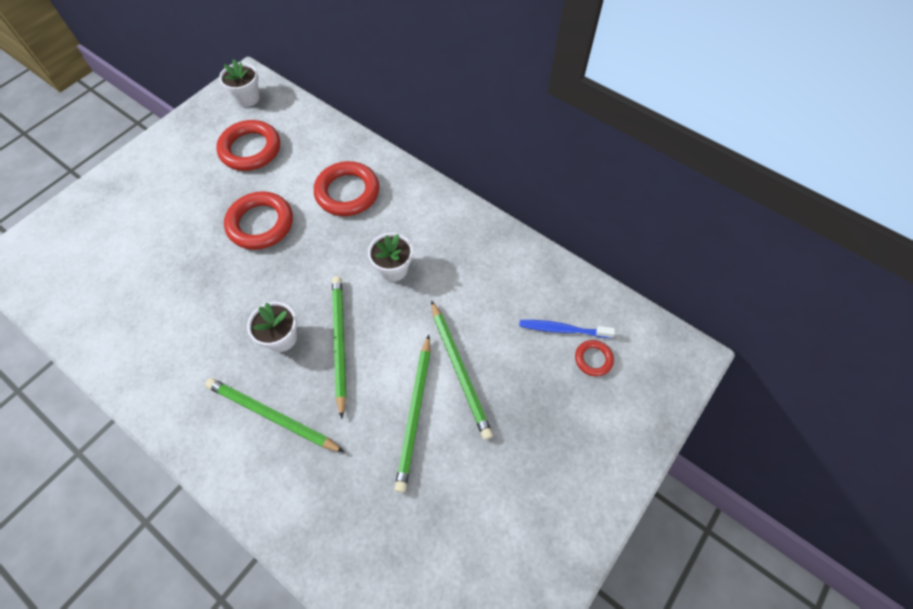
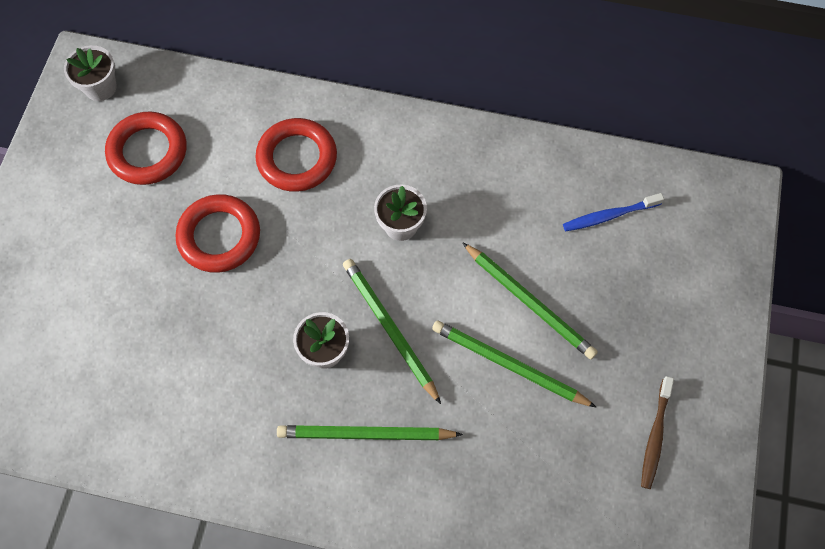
camera: 25 degrees left, 5 degrees up
green pencil [395,335,431,493] -> green pencil turned 135 degrees clockwise [432,321,597,408]
red ring [575,340,614,376] -> none
none -> brown toothbrush [641,376,674,489]

